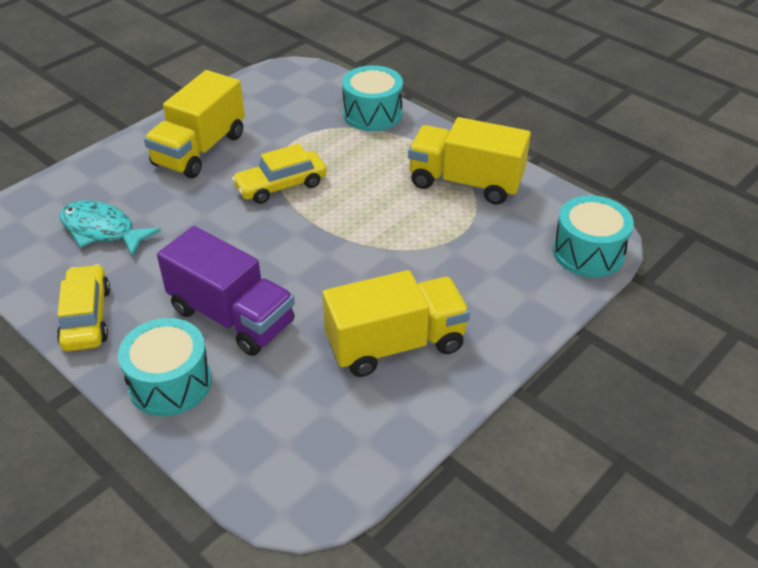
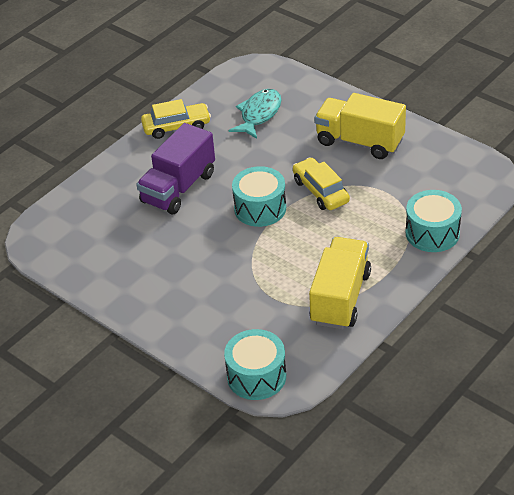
camera: 90 degrees right, 0 degrees up
turquoise drum [118,318,212,416] -> turquoise drum moved to [232,166,286,227]
yellow truck [322,270,470,377] -> none

